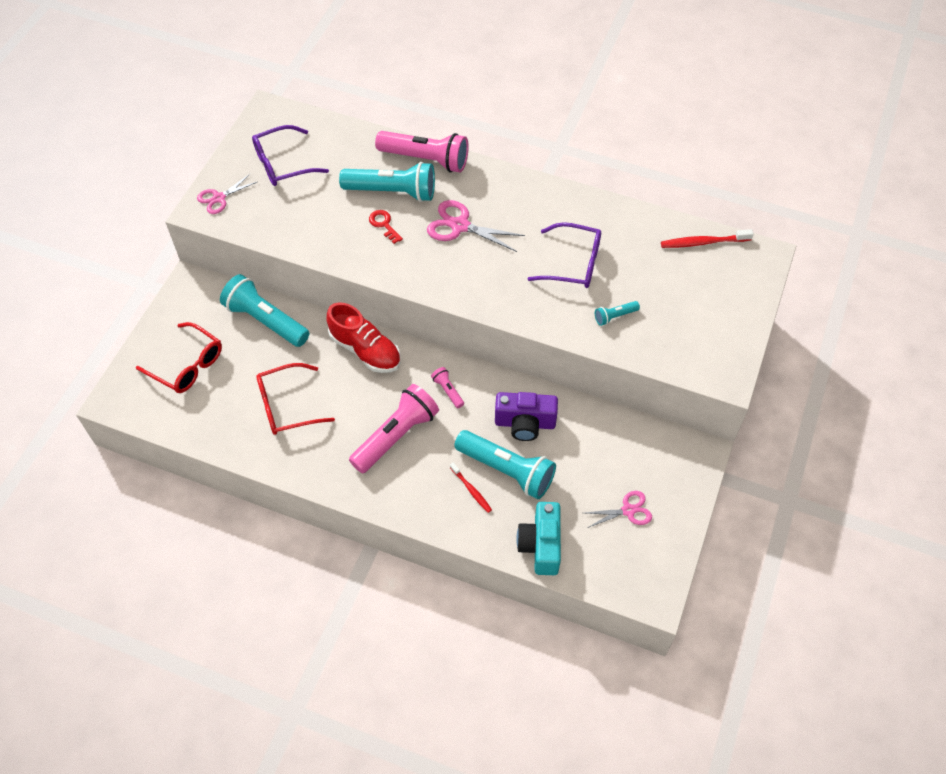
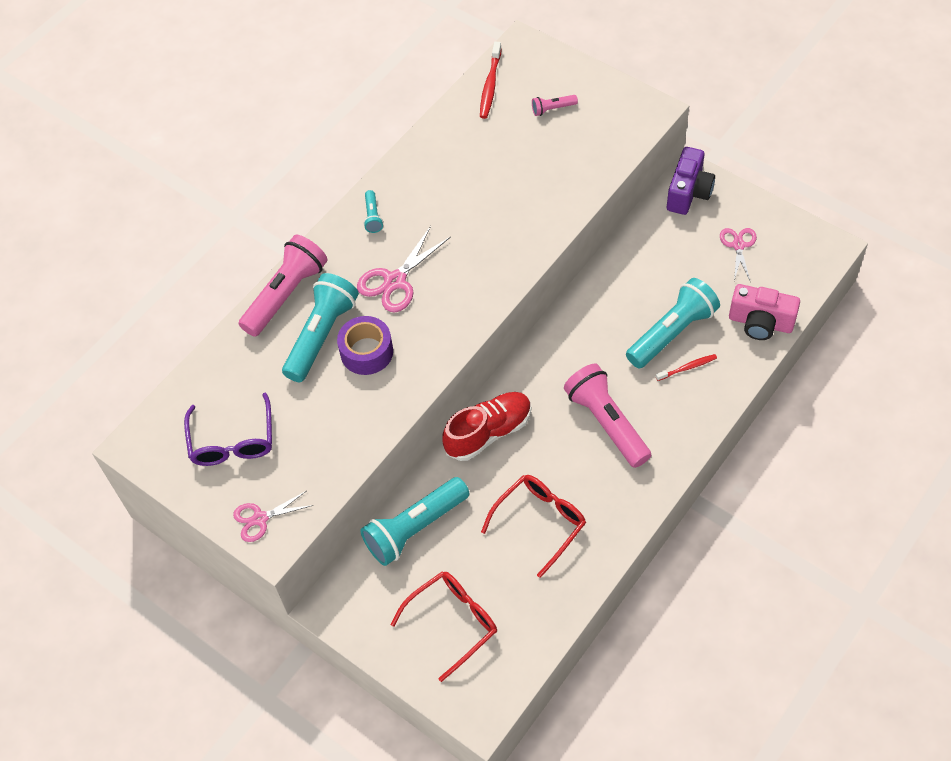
camera: 70 degrees left, 0 degrees up
pink scissors [197,174,257,214] -> pink scissors turned 90 degrees clockwise [233,491,313,542]
red glasses [256,363,335,435] -> red glasses turned 135 degrees counterclockwise [481,475,586,578]
red key [369,210,403,244] -> purple tape [337,316,393,375]
pink flashlight [431,367,464,408] -> pink flashlight moved to [532,95,578,116]
purple camera [495,392,558,441] -> purple camera moved to [667,147,715,215]
turquoise camera [516,502,561,575] -> pink camera [729,284,800,340]
purple glasses [528,222,601,288] -> none
turquoise flashlight [595,301,640,326] -> turquoise flashlight moved to [364,190,383,233]

